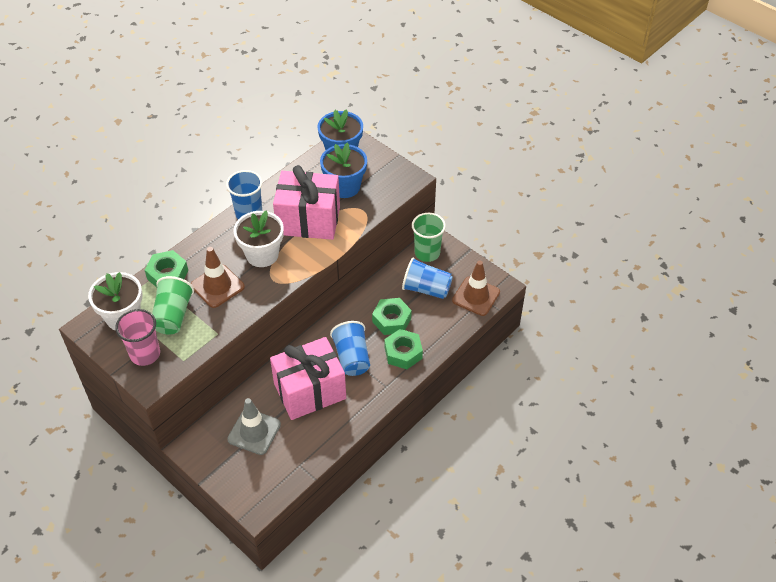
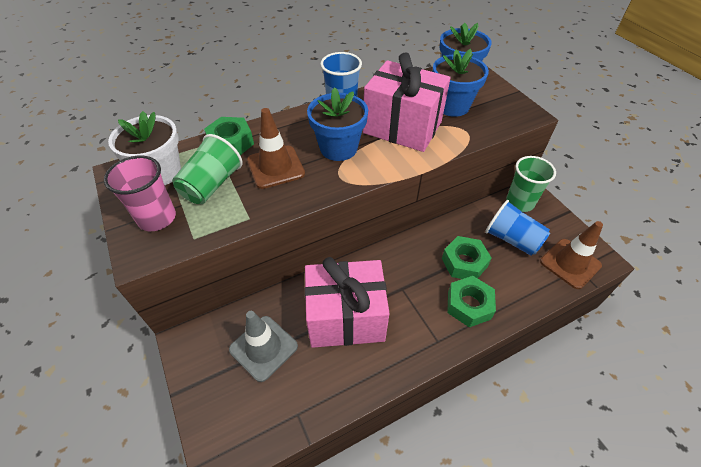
camera: 20 degrees right, 0 degrees up
white flower pot [233,211,284,267] -> blue flower pot [307,87,368,161]
blue cup [330,321,370,376] -> none

